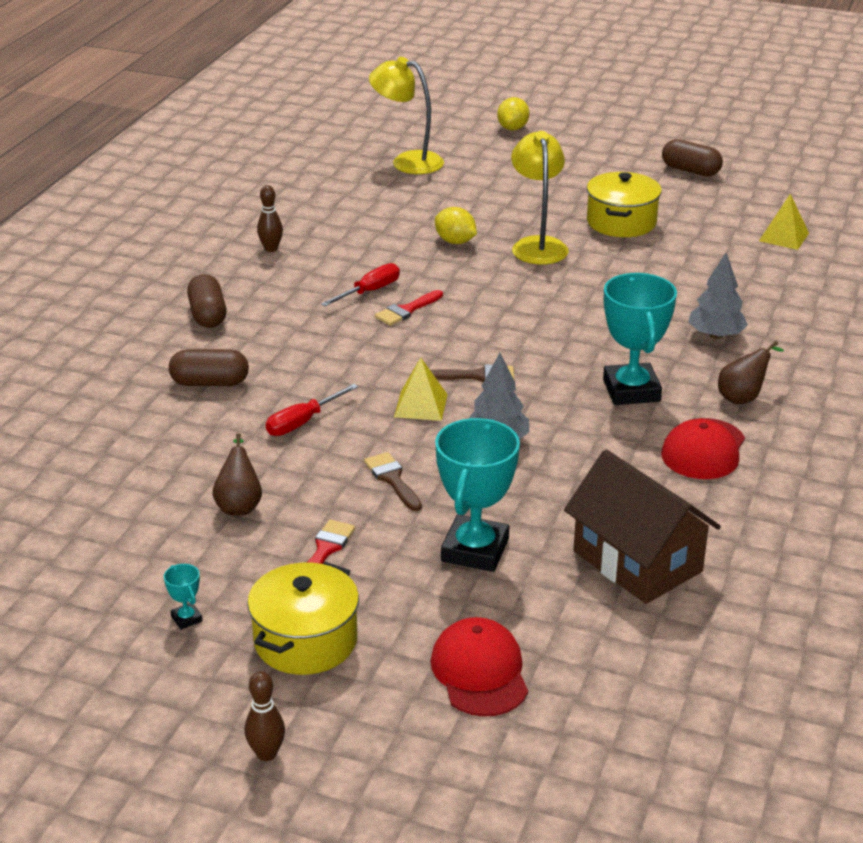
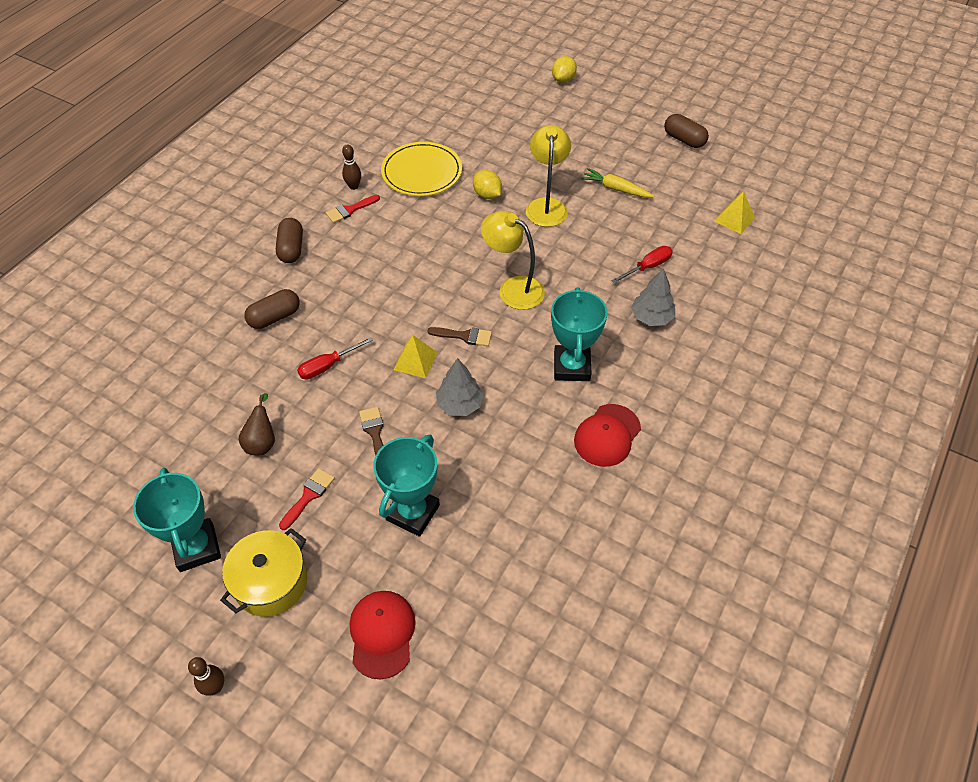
camera: 10 degrees right, 20 degrees up
turquoise trophy [164,564,202,630] -> turquoise trophy [133,468,221,572], size x2.45
brown capsule [169,349,249,386] -> brown capsule turned 45 degrees counterclockwise [244,289,300,329]
red screwdriver [321,263,400,306] -> red screwdriver moved to [611,246,673,284]
yellow lamp [369,57,444,174] -> yellow lamp moved to [481,211,545,310]
red brush [375,290,443,326] -> red brush moved to [326,195,380,223]
brown house [564,449,721,604] -> none
yellow pot [587,172,662,237] -> yellow carrot [581,168,654,198]
brown pear [718,341,784,404] -> none
none -> yellow plate [381,142,462,196]

